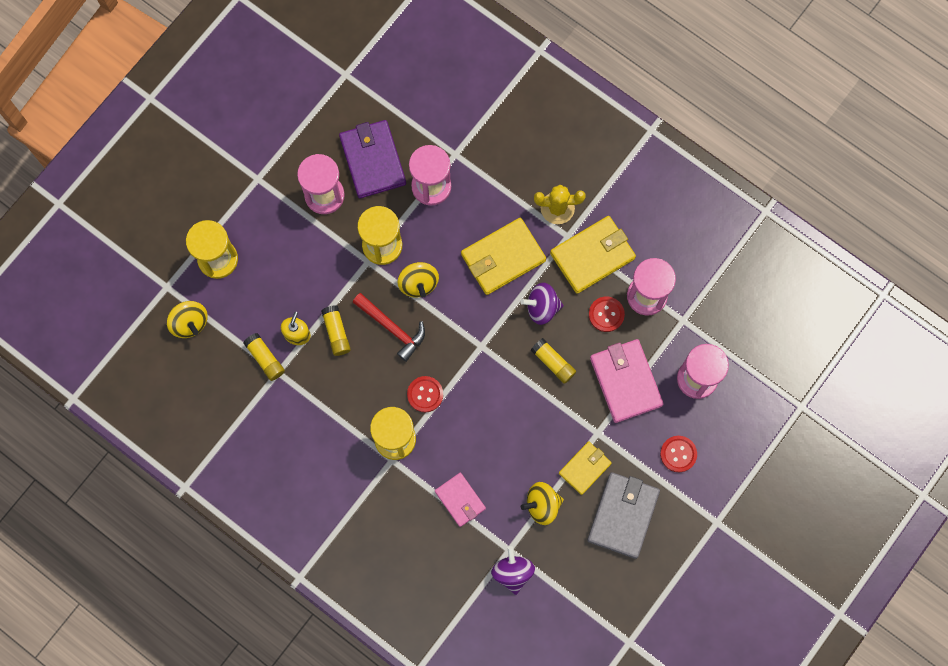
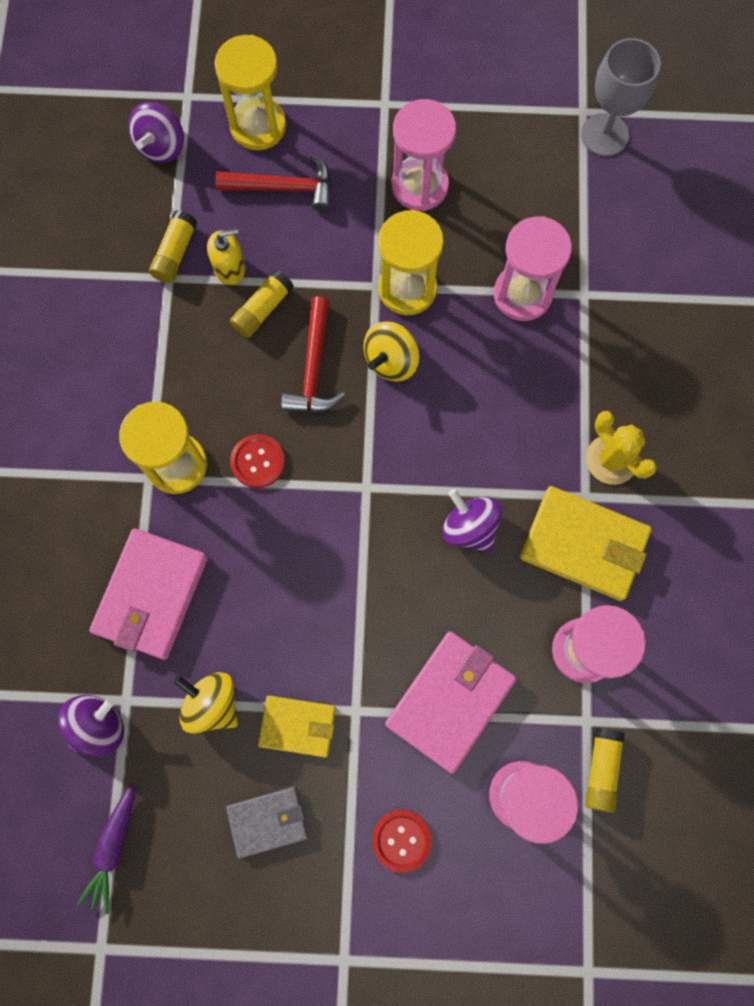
camera: 55 degrees right, 0 degrees up
yellow spinning top [167,301,208,338] -> purple spinning top [128,102,184,163]
purple wallet [339,120,406,198] -> none
pink wallet [435,473,486,527] -> pink wallet [89,528,208,660], size x1.64
yellow wallet [461,218,546,295] -> none
yellow glue stick [530,338,576,384] -> yellow glue stick moved to [585,727,625,813]
grey wallet [587,472,660,559] -> grey wallet [226,787,308,859], size x0.61
red button [589,296,625,332] -> none
none -> purple carrot [77,783,135,914]
none -> red hammer [215,154,331,212]
none -> grey goblet [581,38,661,156]

